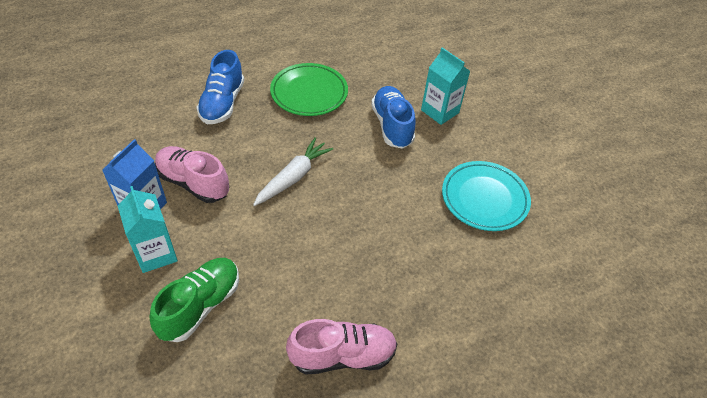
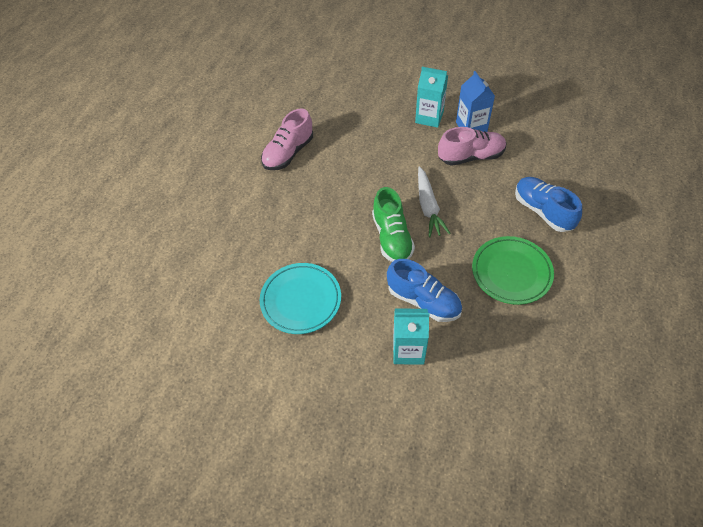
camera: 140 degrees right, 5 degrees up
green shoe [150,258,239,342] -> green shoe moved to [372,187,415,262]

